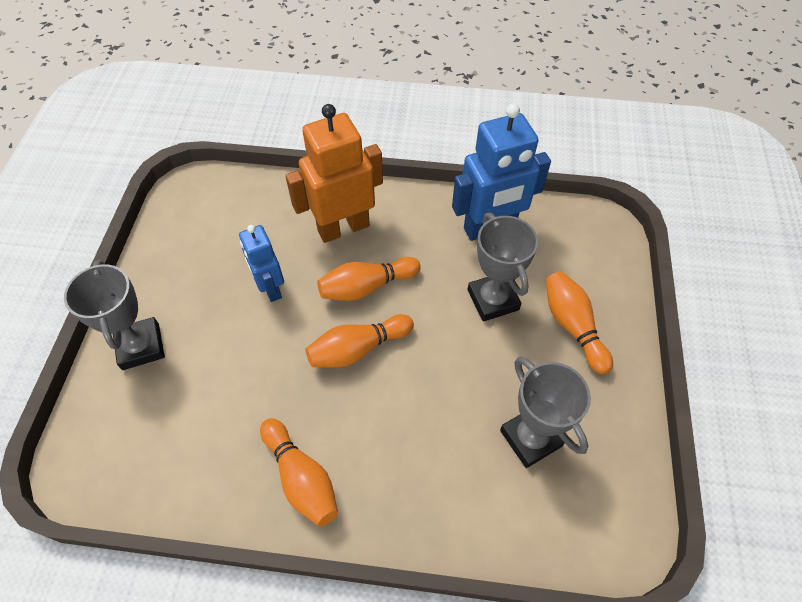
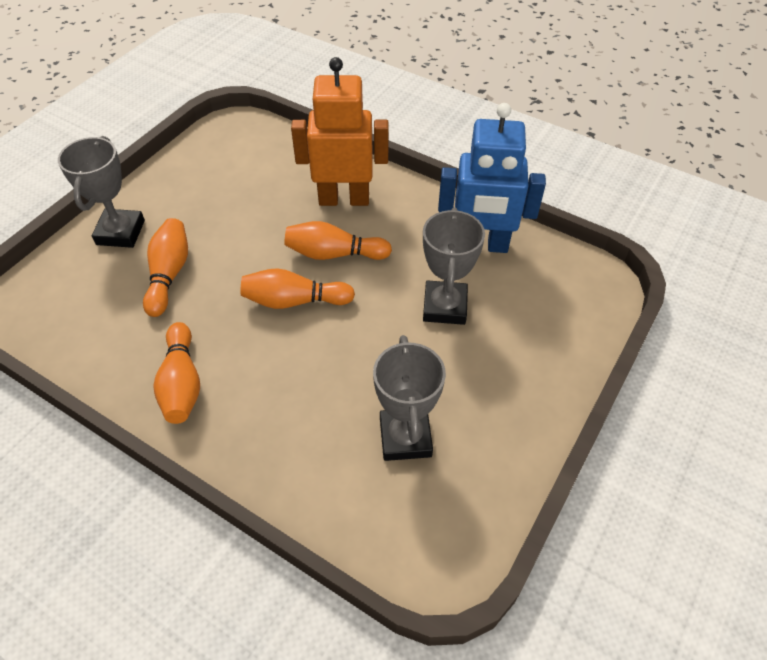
camera: 25 degrees right, 5 degrees down
blue robot [239,225,284,302] -> none
orange bowling pin [546,271,613,374] -> orange bowling pin moved to [143,218,188,317]

